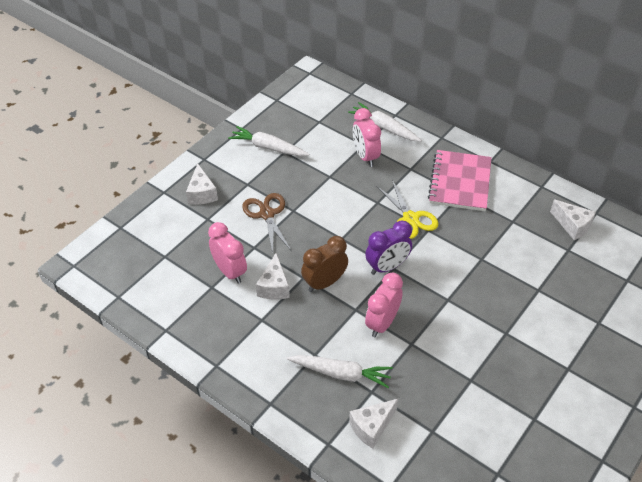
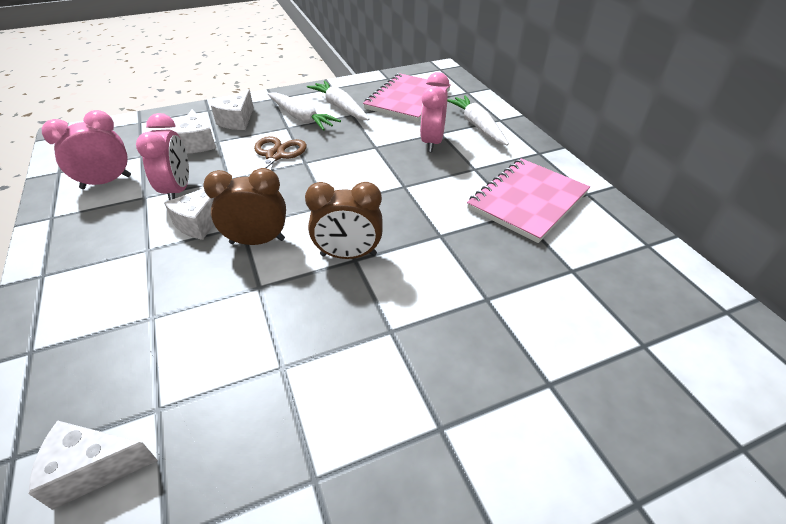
camera: 30 degrees right, 5 degrees down
white carrot [287,355,393,388] -> white carrot moved to [268,92,341,131]
purple clock [365,221,412,275] -> brown clock [305,182,383,259]
pink clock [365,273,403,337] -> pink clock moved to [42,110,131,189]
yellow scissors [376,180,439,239] -> none
white cheese [550,199,596,240] -> white cheese moved to [174,109,216,153]
none -> pink notebook [363,73,451,122]

